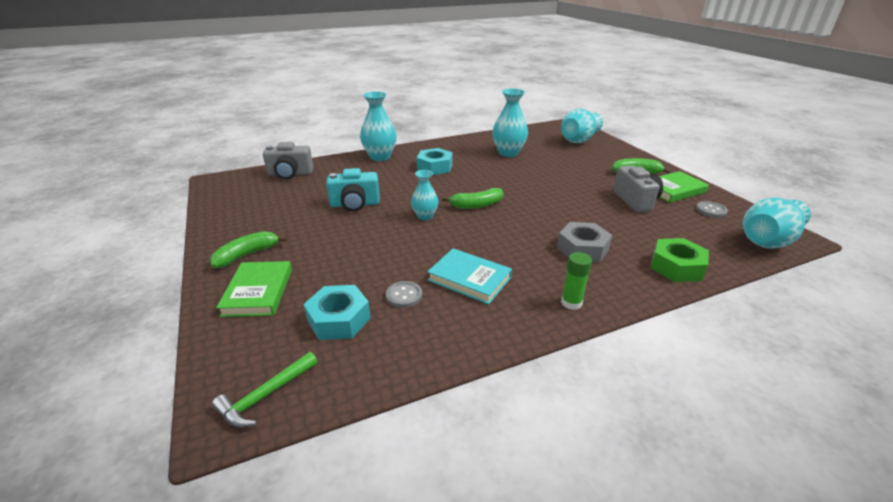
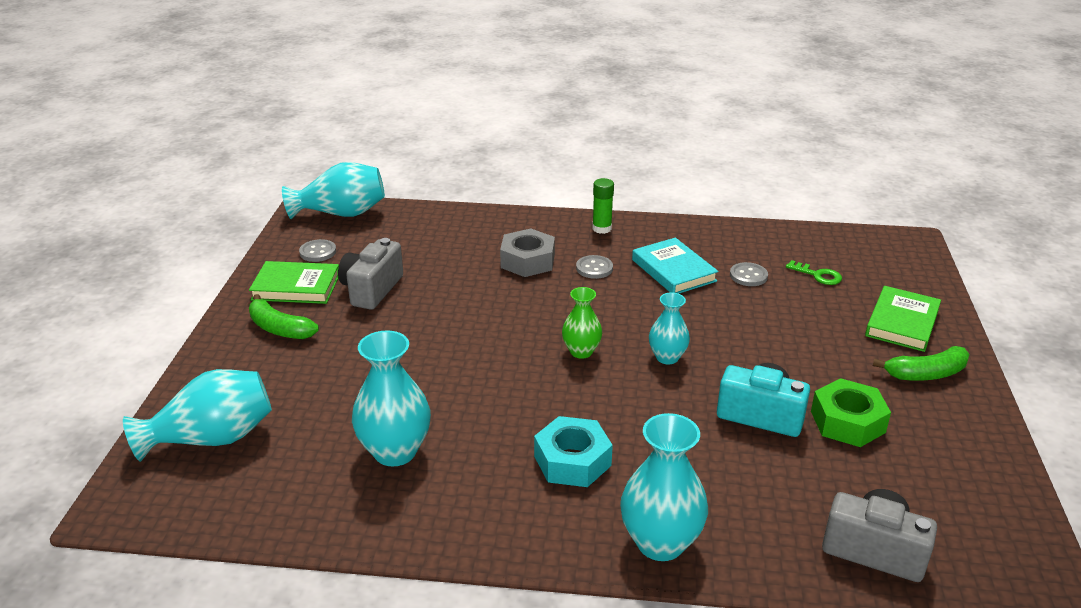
camera: 150 degrees left, 0 degrees up
green hammer [212,352,318,428] -> none
turquoise nut [304,285,371,340] -> green key [786,260,842,285]
green banana [442,188,503,209] -> green vase [562,287,602,359]
green nut [651,238,709,282] -> green nut moved to [811,378,891,447]
none -> grey button [576,255,613,279]

